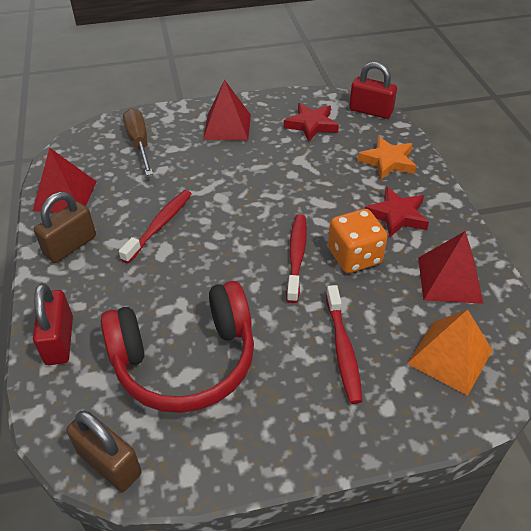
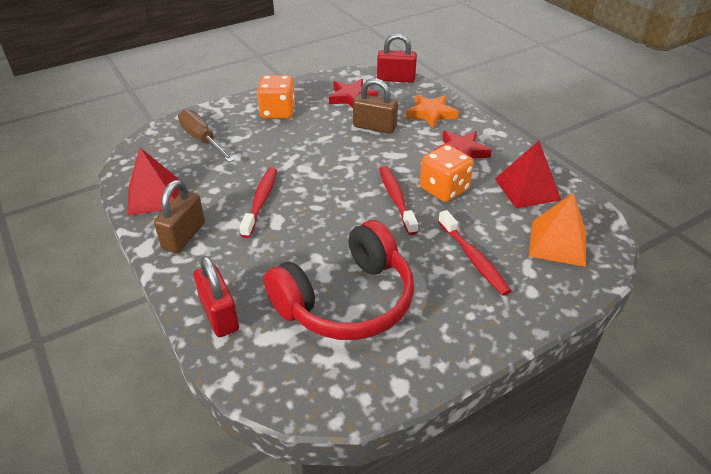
camera: 20 degrees left, 5 degrees down
brown padlock [66,410,142,492] -> brown padlock moved to [353,78,398,134]
red pyramid [203,80,251,140] -> orange dice [257,75,295,118]

